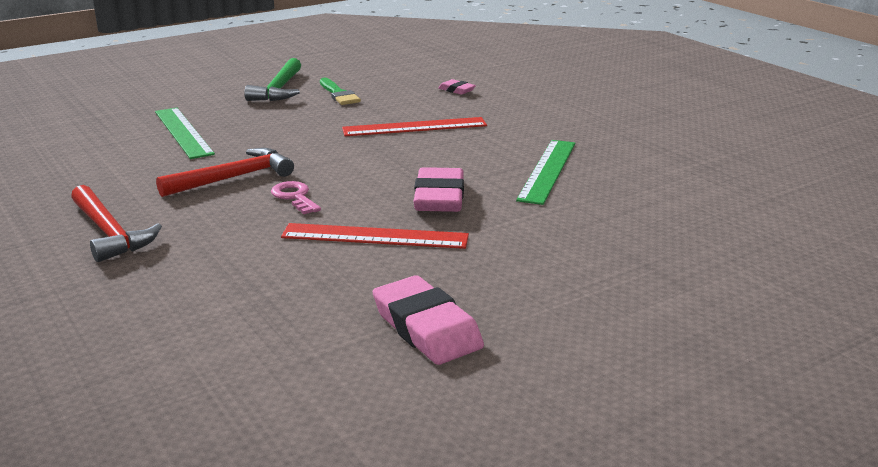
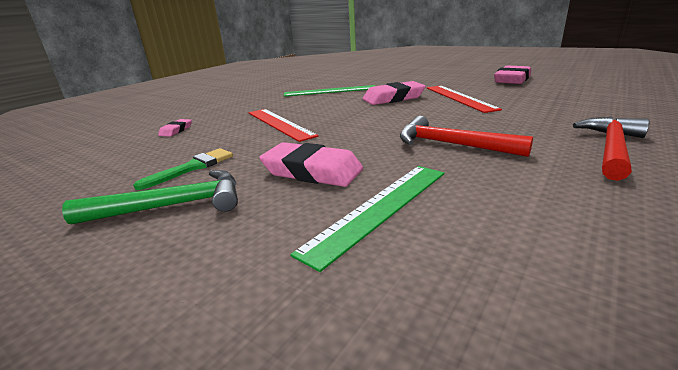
camera: 110 degrees left, 0 degrees up
pink key [271,181,321,214] -> none
none -> pink eraser [259,142,363,187]

